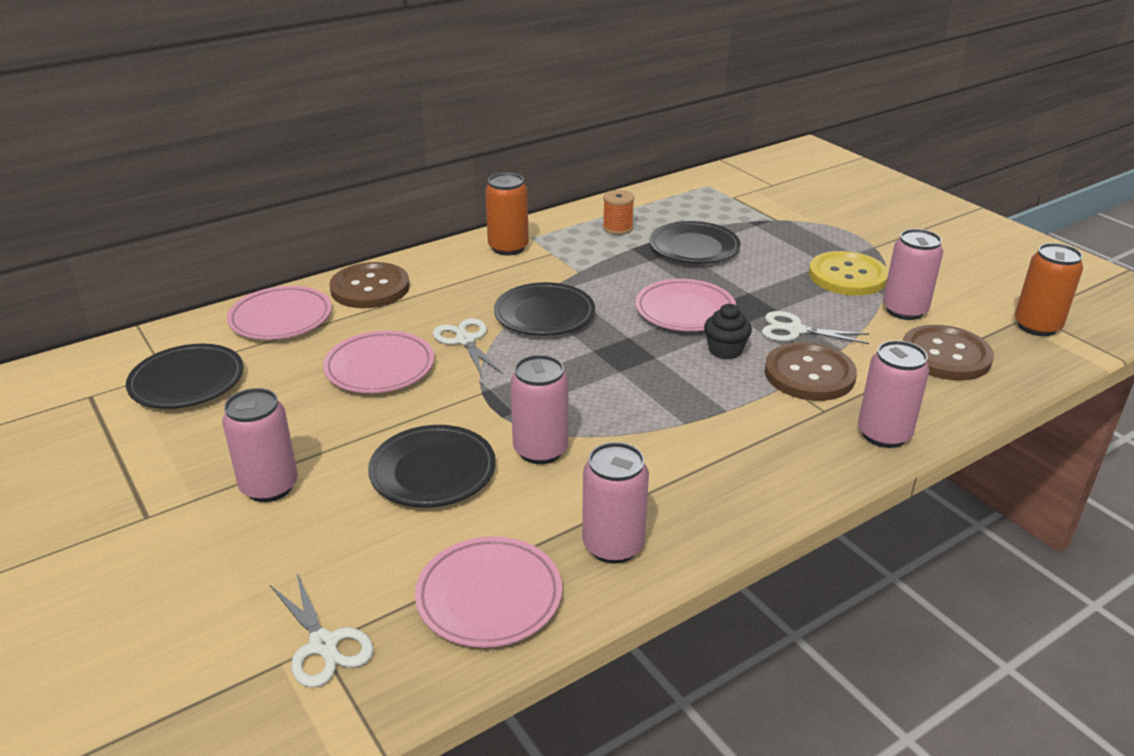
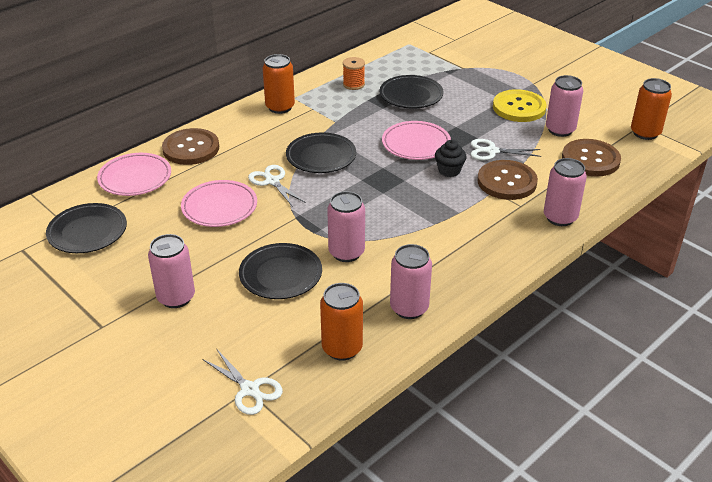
camera: 10 degrees left, 5 degrees up
pink plate [415,536,562,648] -> orange can [320,283,363,361]

